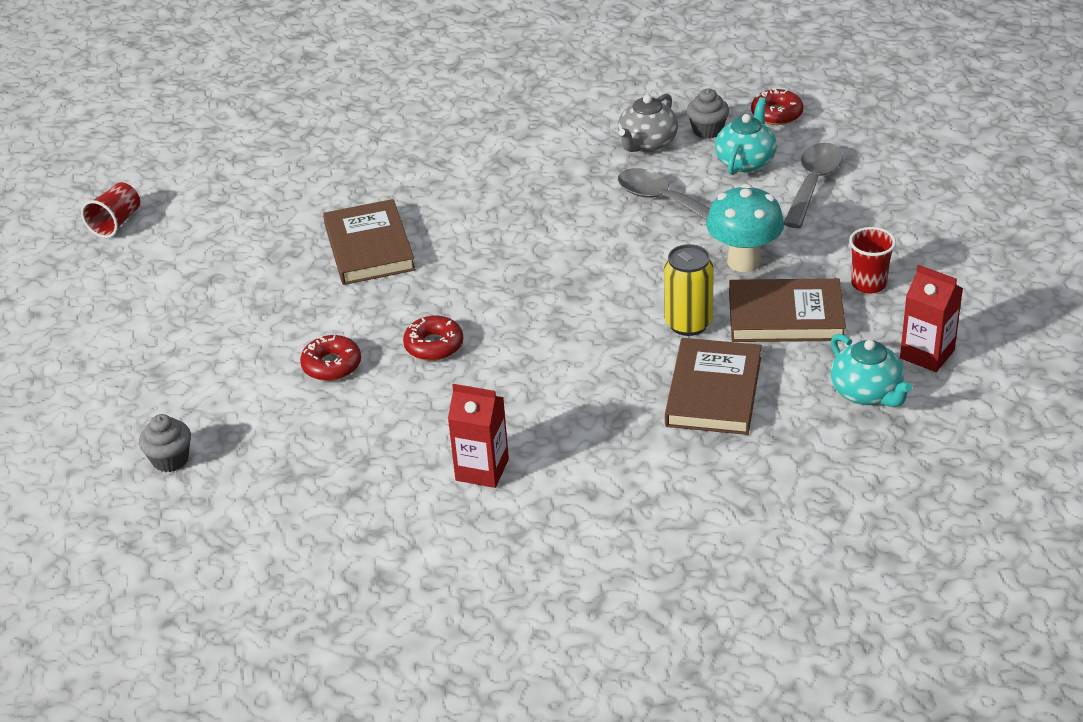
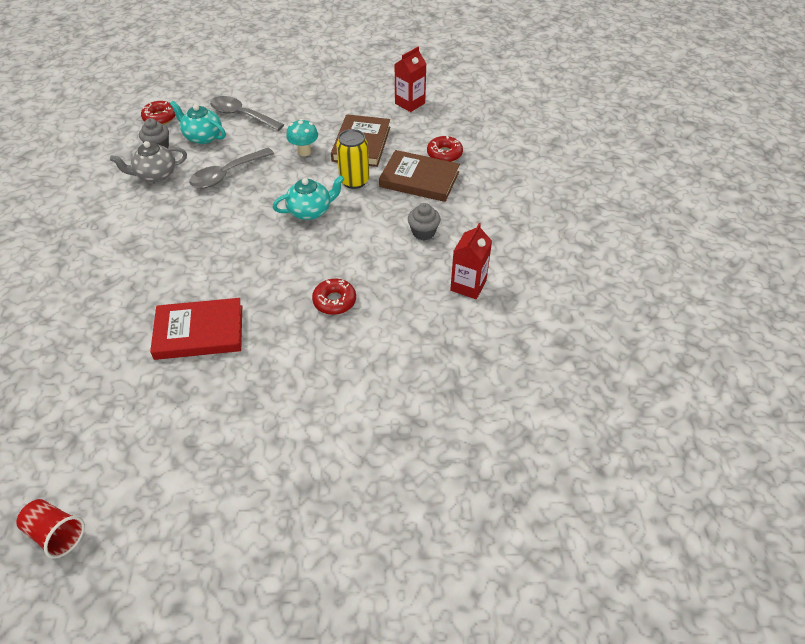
camera: 85 degrees left, 10 degrees up
grey cupcake [139,414,191,472] -> grey cupcake moved to [408,203,441,240]
red donut [300,335,361,381] -> red donut moved to [427,136,463,162]
brown book [323,199,416,285] -> red book [150,298,242,360]
grey teapot [618,93,678,152] -> grey teapot turned 120 degrees clockwise [110,141,187,182]
turquoise mushroom [706,184,784,272] -> turquoise mushroom [286,119,318,156], size x0.66
turquoise teapot [830,334,913,407] -> turquoise teapot moved to [273,175,344,220]
red cup [849,227,896,294] -> none

